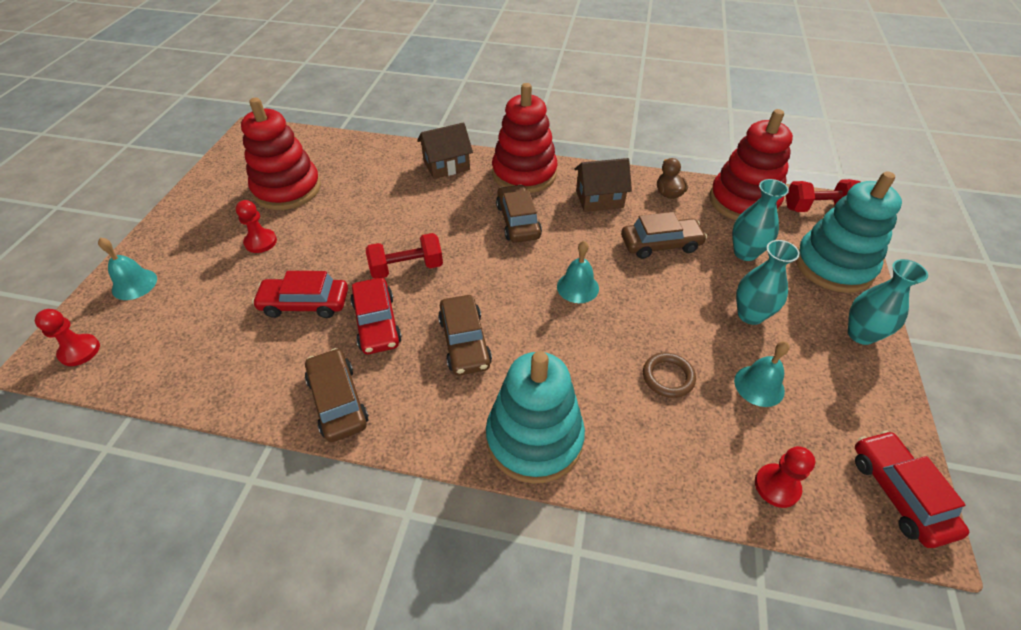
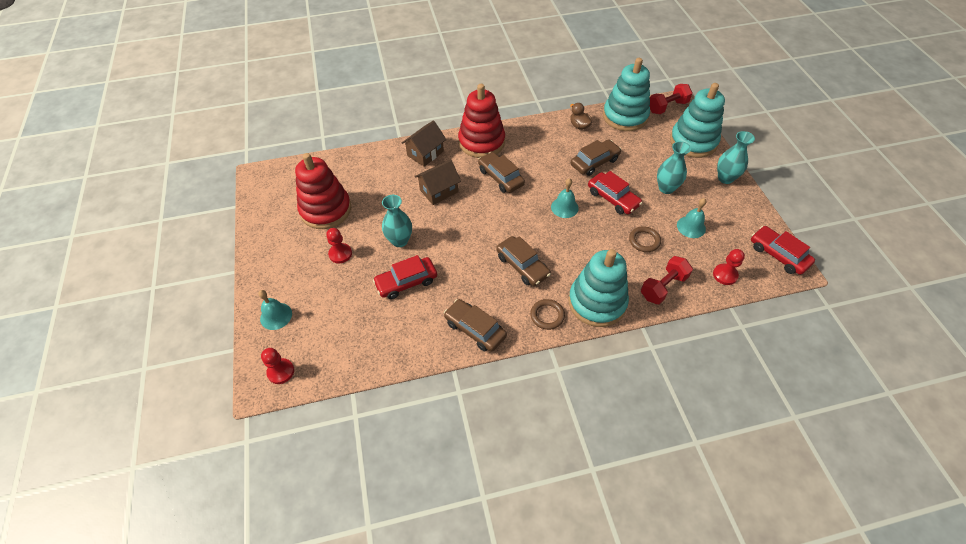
camera: 25 degrees left, 5 degrees up
red car [351,278,402,354] -> red car moved to [588,171,642,214]
red dumbbell [366,233,443,279] -> red dumbbell moved to [641,256,693,304]
brown house [574,158,632,212] -> brown house moved to [415,160,461,205]
red stacking toy [710,109,793,220] -> turquoise stacking toy [603,58,650,131]
turquoise vase [732,179,789,261] -> turquoise vase moved to [382,195,412,247]
none -> brown ring [530,299,565,330]

